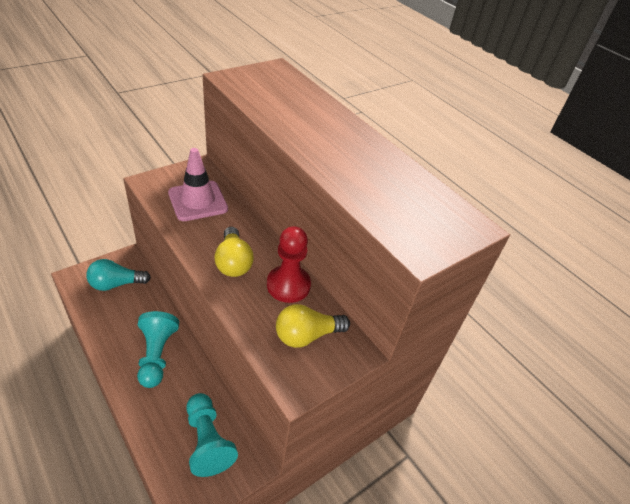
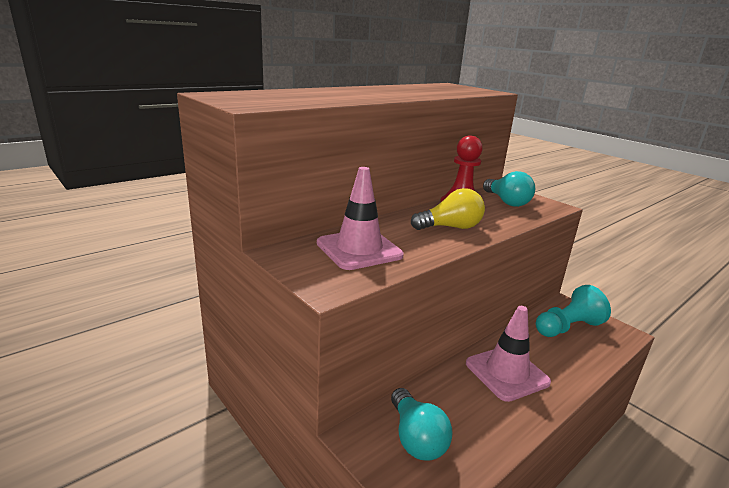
camera: 90 degrees left, 20 degrees down
turquoise pawn [137,311,179,388] -> pink traffic cone [466,306,551,402]
yellow light bulb [276,304,350,348] -> turquoise light bulb [483,171,535,207]

